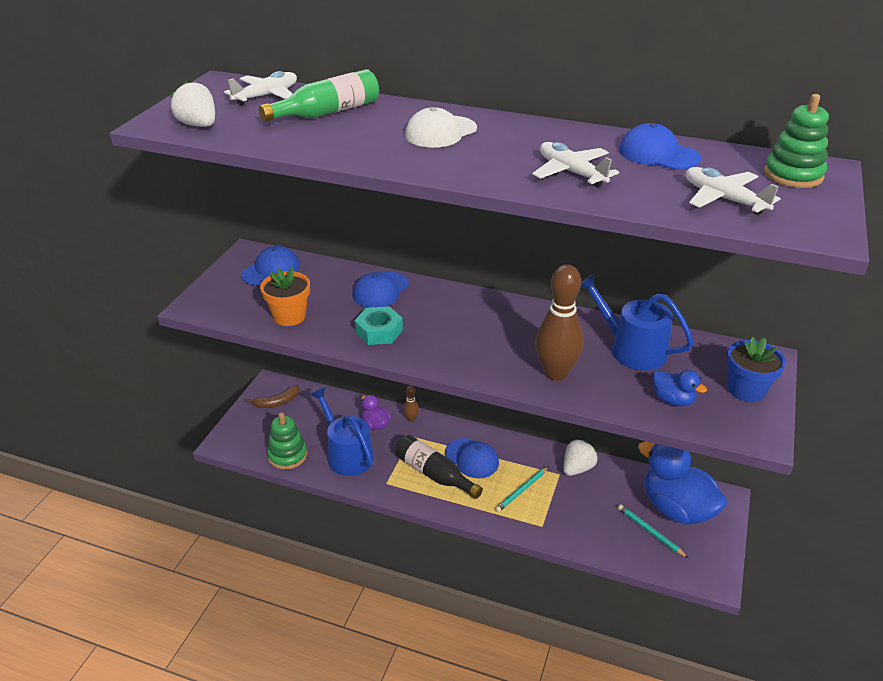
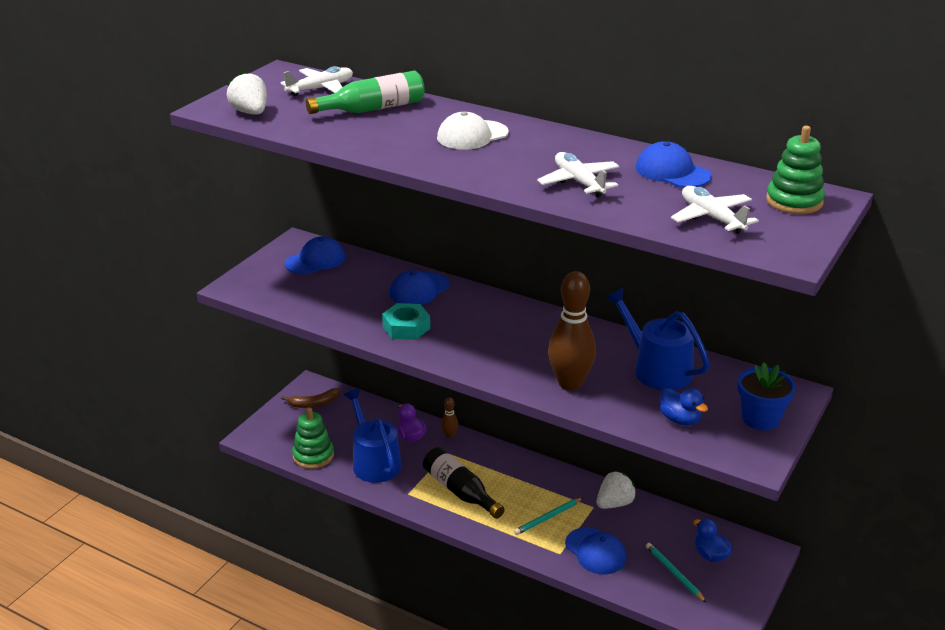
camera: 10 degrees right, 5 degrees down
orange flower pot [260,267,310,326] -> none
blue cap [445,438,499,478] -> blue cap moved to [565,527,626,574]
blue duck [638,441,727,525] -> blue duck [693,519,731,562], size x0.46

